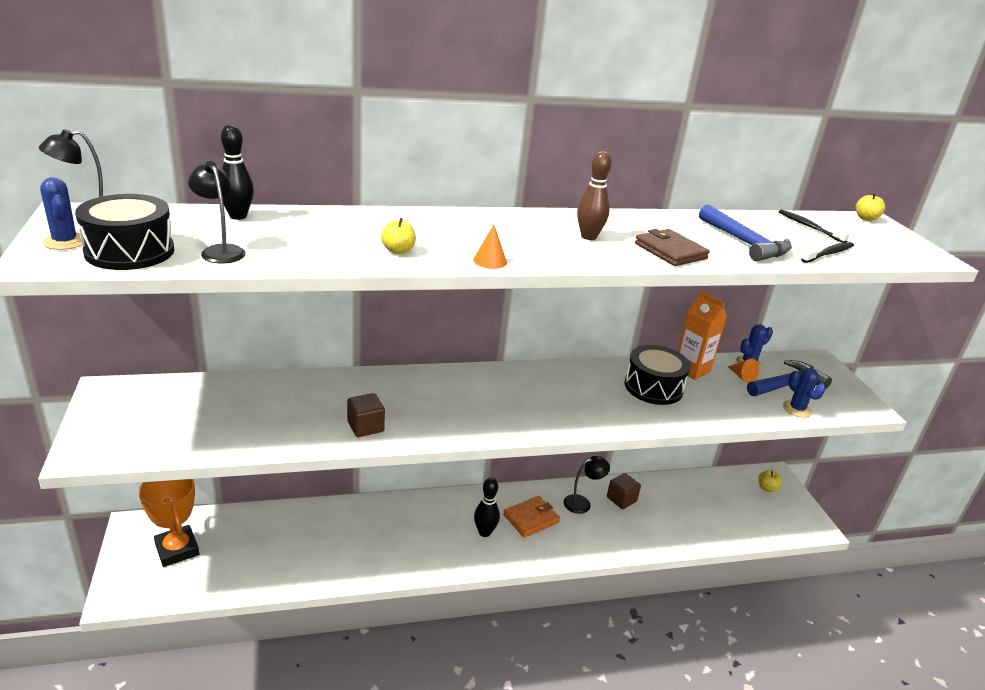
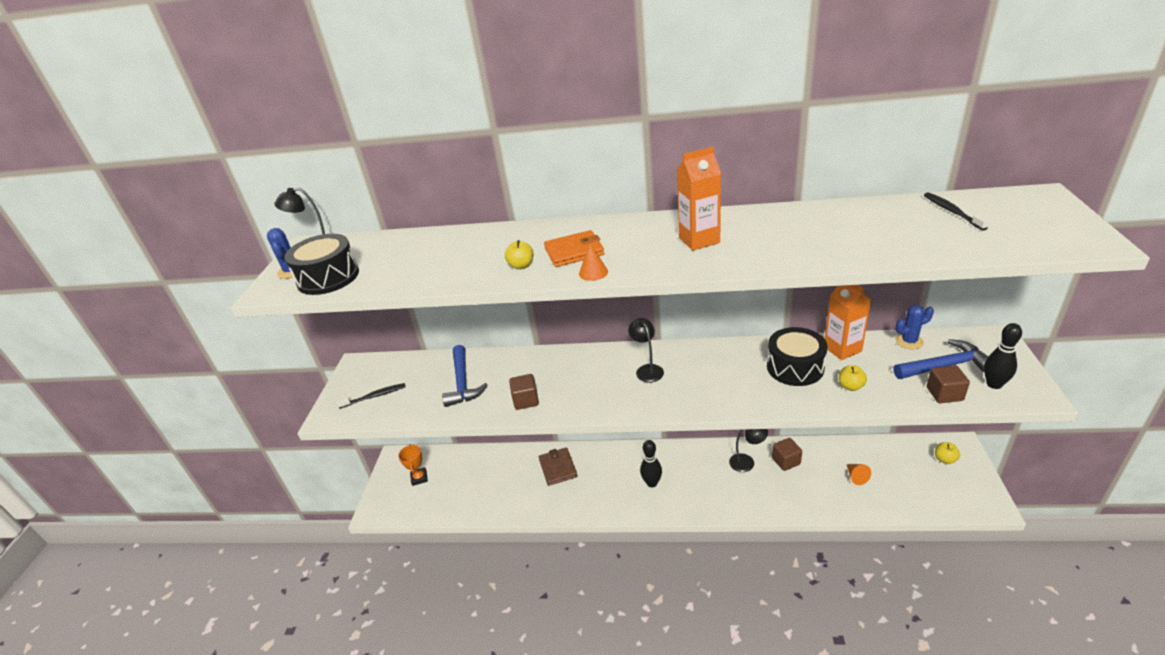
camera: 25 degrees right, 5 degrees up
orange trophy [139,479,199,567] -> orange trophy [398,444,428,486], size x0.60
black lamp [188,161,246,263] -> black lamp moved to [628,318,664,383]
black bowling pin [221,125,254,220] -> black bowling pin moved to [984,323,1022,389]
orange wallet [503,496,560,538] -> orange wallet moved to [544,230,604,267]
brown bowling pin [577,151,611,240] -> orange carton [677,147,721,251]
brown wallet [635,229,710,266] -> brown wallet moved to [539,447,578,486]
blue hammer [699,205,792,262] -> blue hammer moved to [442,345,488,407]
orange cone [728,359,759,383] -> orange cone moved to [847,464,871,485]
blue cactus [783,368,826,417] -> brown cube [927,365,970,403]
black toothbrush [801,242,854,263] -> black toothbrush moved to [337,383,405,409]
yellow apple [856,193,885,221] -> yellow apple moved to [839,366,867,391]

